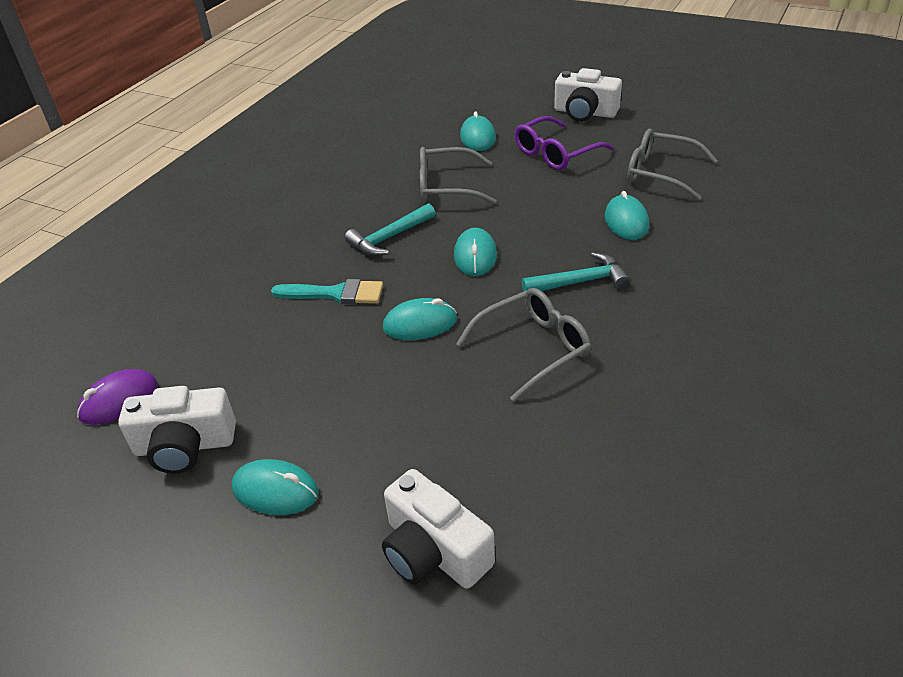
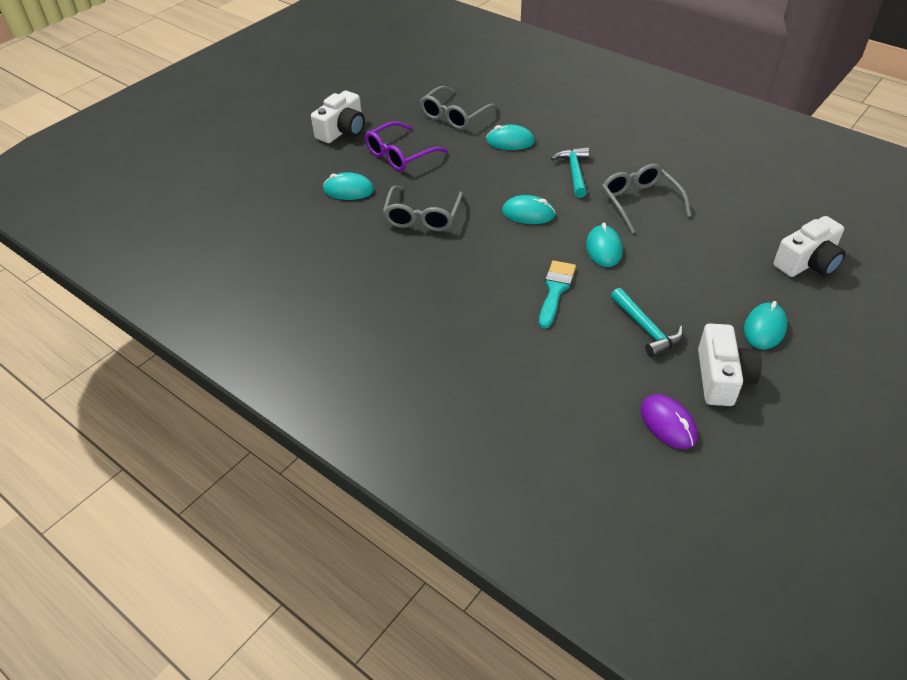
camera: 80 degrees left, 5 degrees up
turquoise hammer [345,203,435,256] -> turquoise hammer moved to [611,288,683,358]
purple glasses [515,116,614,170] -> purple glasses turned 75 degrees clockwise [365,121,448,171]

